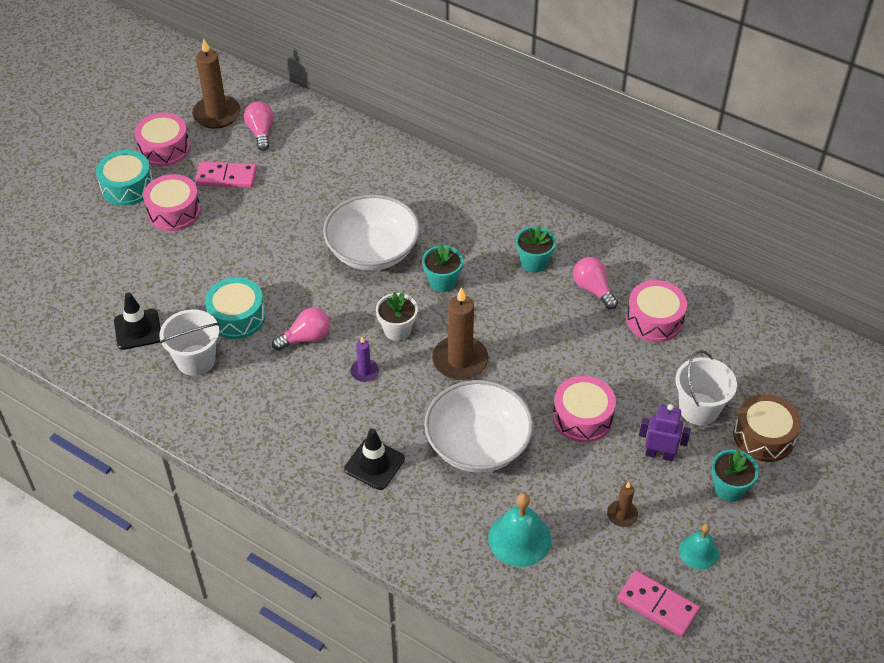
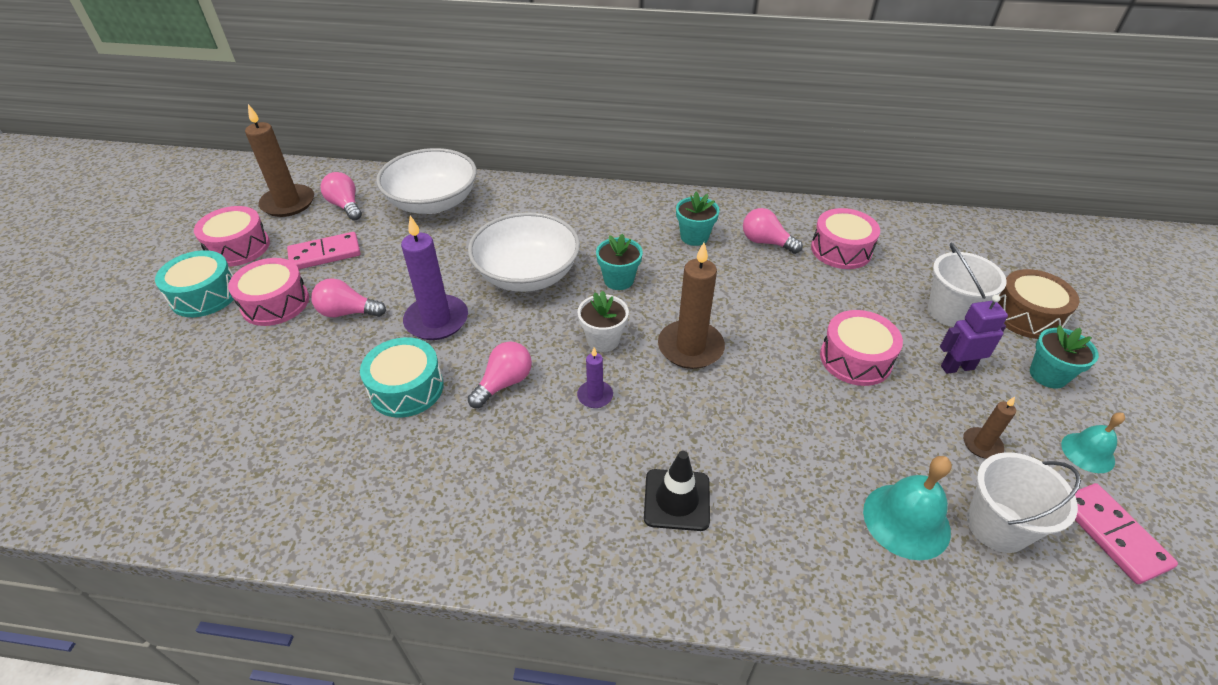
camera: 25 degrees left, 5 degrees down
black traffic cone [114,292,161,350] -> none
white bucket [160,309,219,376] -> white bucket moved to [967,452,1081,553]
white bowl [424,380,533,473] -> white bowl moved to [376,148,477,214]
pink domino [617,570,700,637] -> pink domino turned 60 degrees clockwise [1075,483,1178,584]
none -> pink light bulb [311,278,386,317]
none -> purple candle [401,216,468,340]

